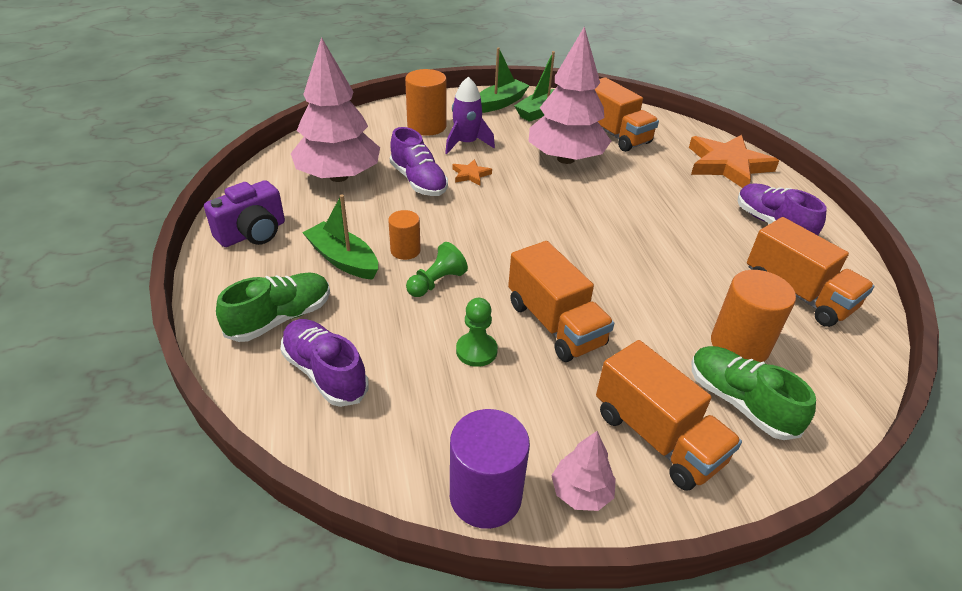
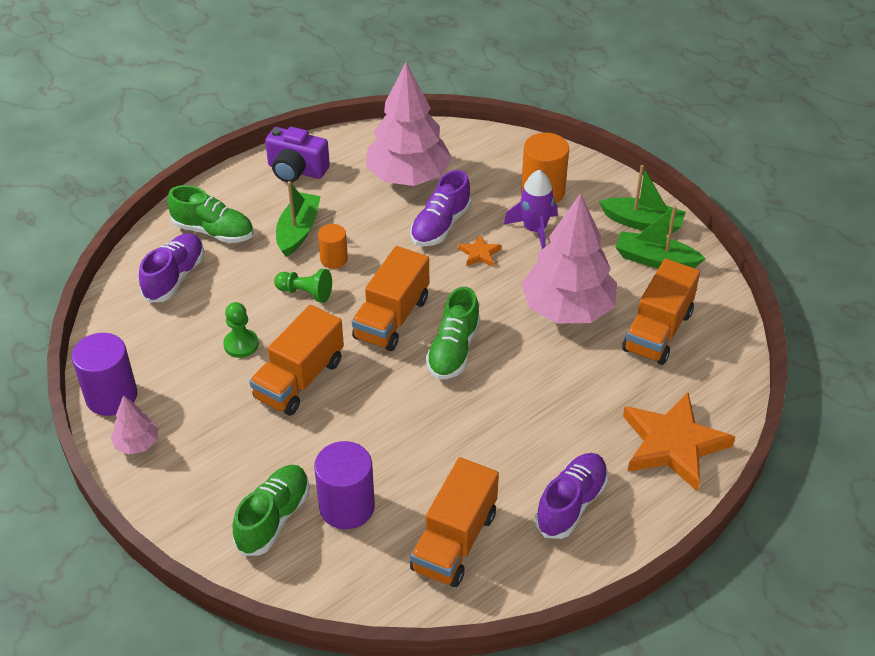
camera: 65 degrees right, 5 degrees up
orange truck [596,340,742,491] -> orange truck moved to [352,246,429,351]
orange cylinder [711,270,796,362] -> purple cylinder [314,441,375,529]
none -> green shoe [426,287,480,380]

